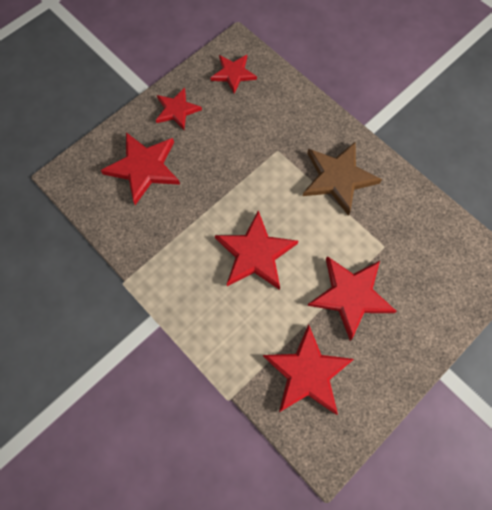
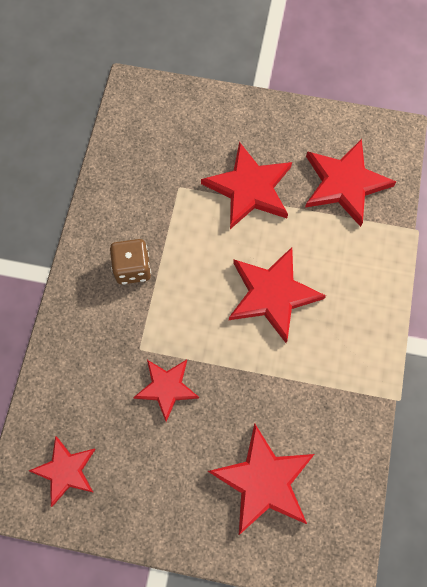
camera: 125 degrees left, 0 degrees up
red star [156,87,202,130] -> red star moved to [133,360,199,422]
brown star [303,141,382,216] -> brown dice [110,239,151,284]

